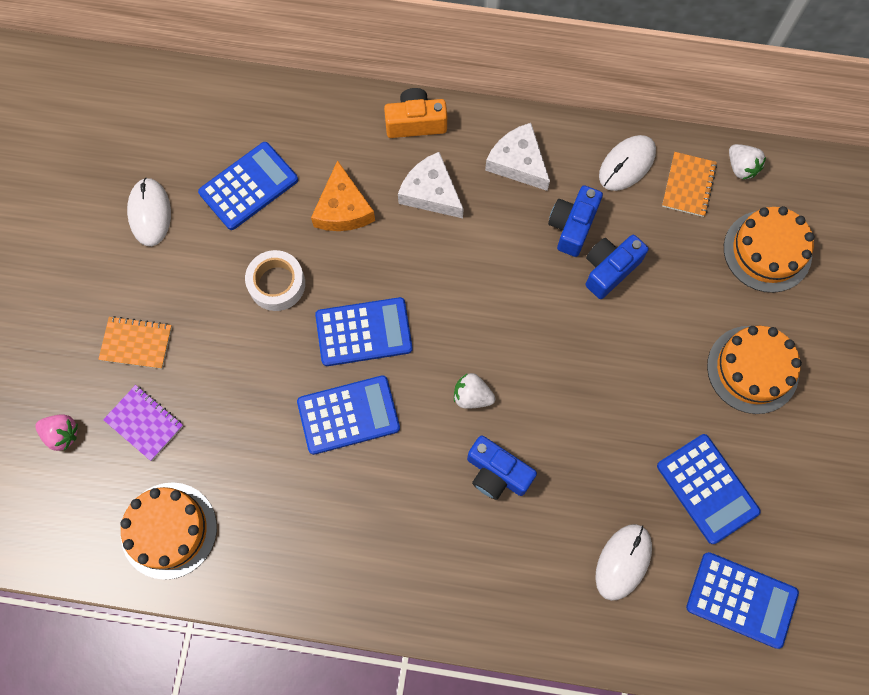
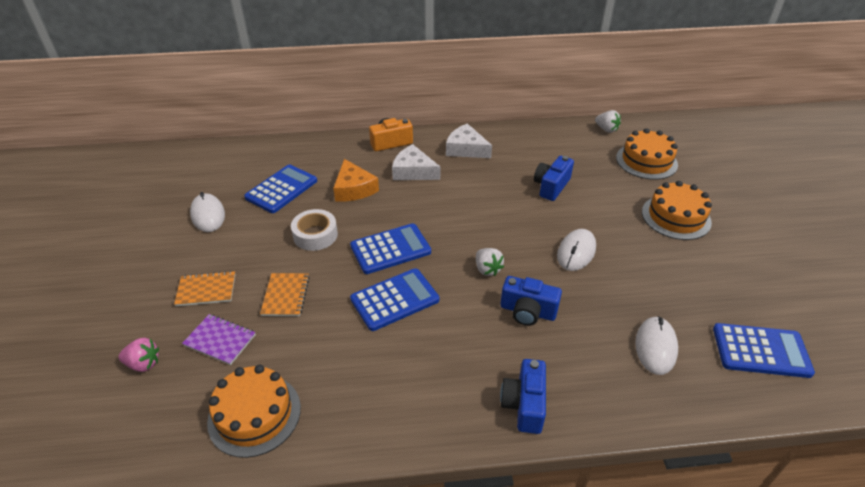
camera: 15 degrees left, 30 degrees down
white strawberry [454,373,495,409] -> white strawberry turned 120 degrees counterclockwise [476,248,504,276]
blue camera [548,186,603,257] -> blue camera moved to [500,359,546,434]
white mouse [599,135,656,191] -> white mouse moved to [557,229,596,271]
blue calculator [657,434,761,544] -> none
orange notebook [662,152,717,217] -> orange notebook moved to [260,273,310,316]

